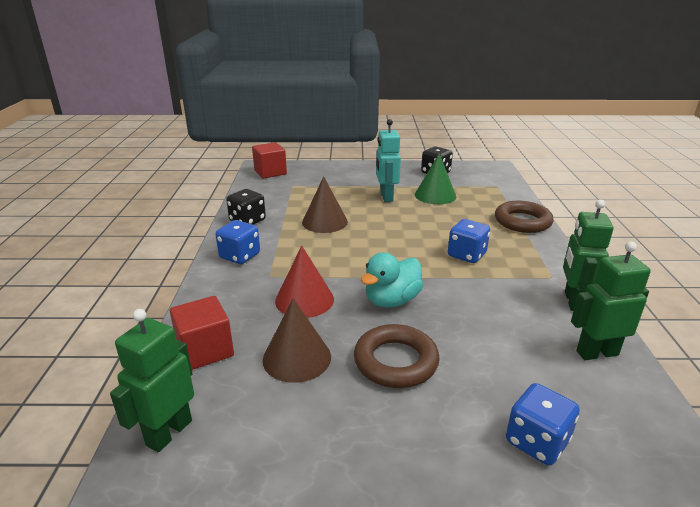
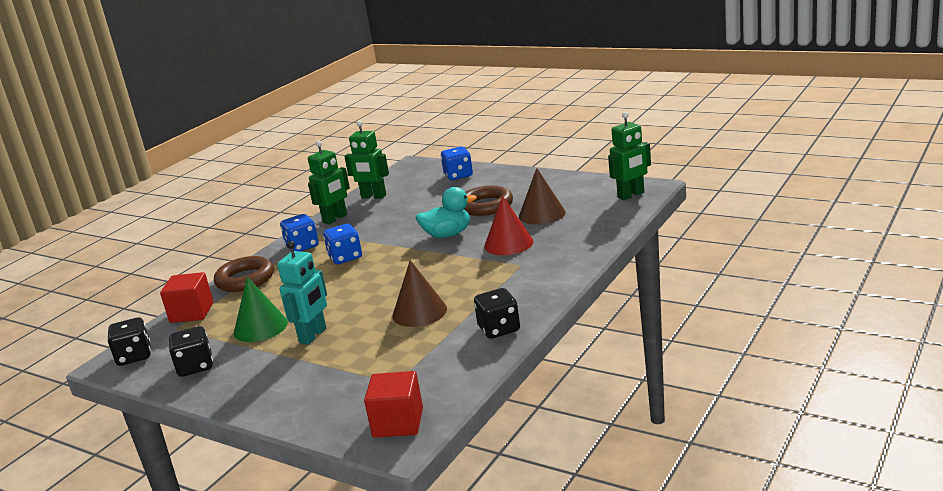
camera: 145 degrees left, 5 degrees down
red cube [170,296,234,370] -> red cube moved to [160,272,213,323]
blue dice [215,220,260,264] -> blue dice moved to [280,214,319,252]
none -> black dice [108,317,151,366]

